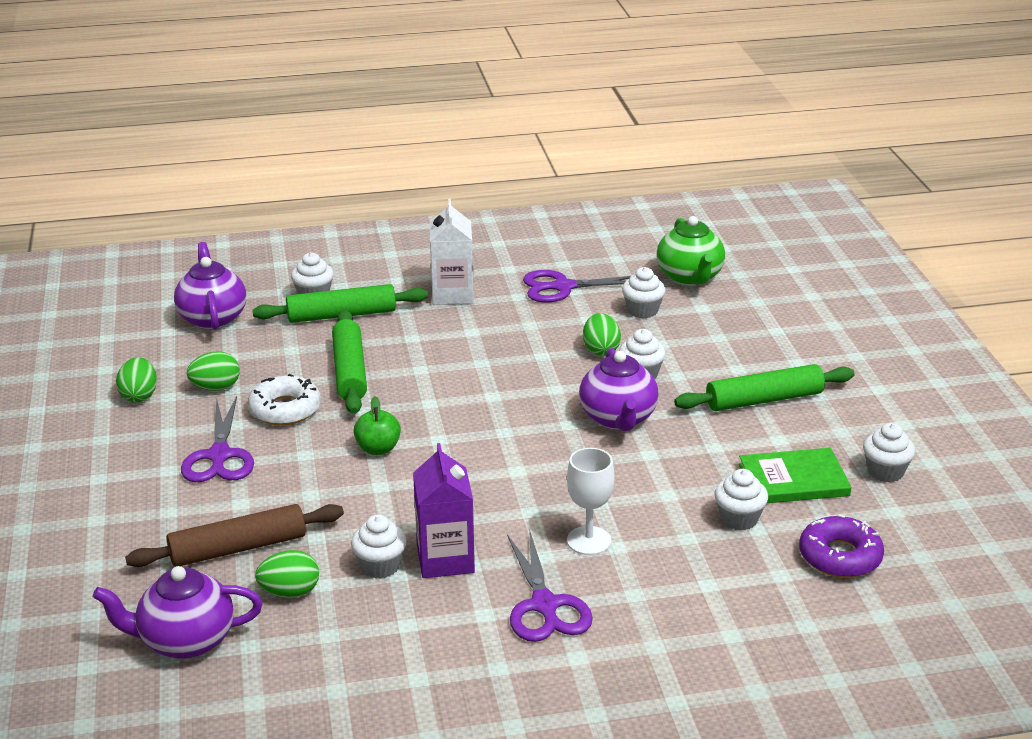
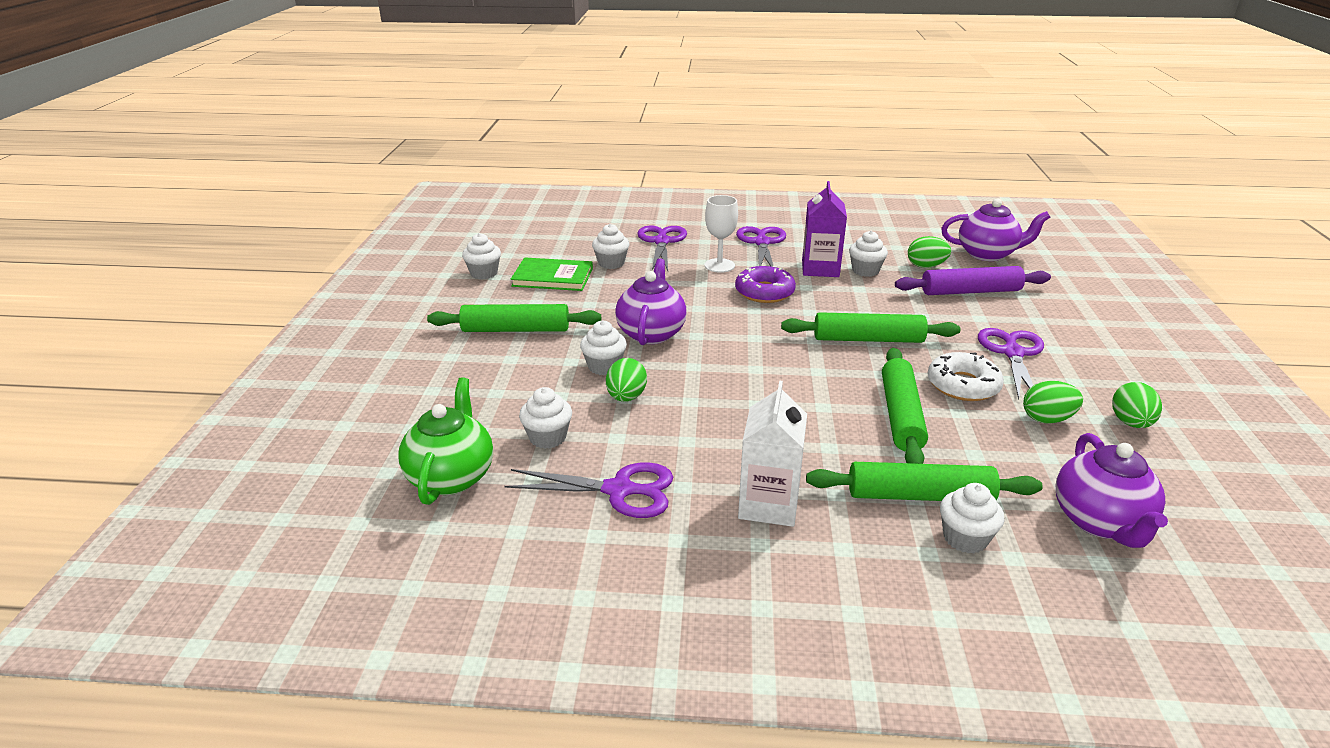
camera: 165 degrees left, 0 degrees up
brown rolling pin [125,504,344,567] -> purple rolling pin [895,266,1051,295]
green apple [353,396,401,455] -> green rolling pin [781,312,960,343]
purple donut [799,514,884,578] -> purple donut moved to [735,266,796,303]
none -> purple scissors [637,225,687,271]

